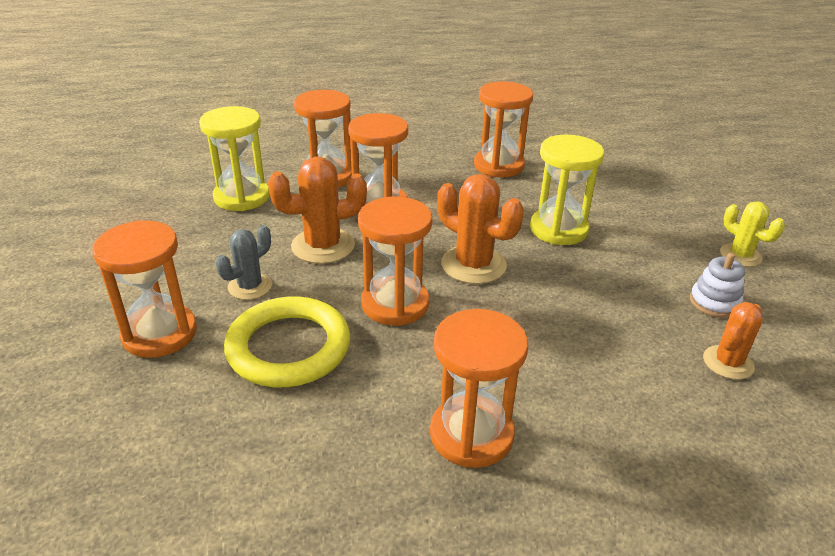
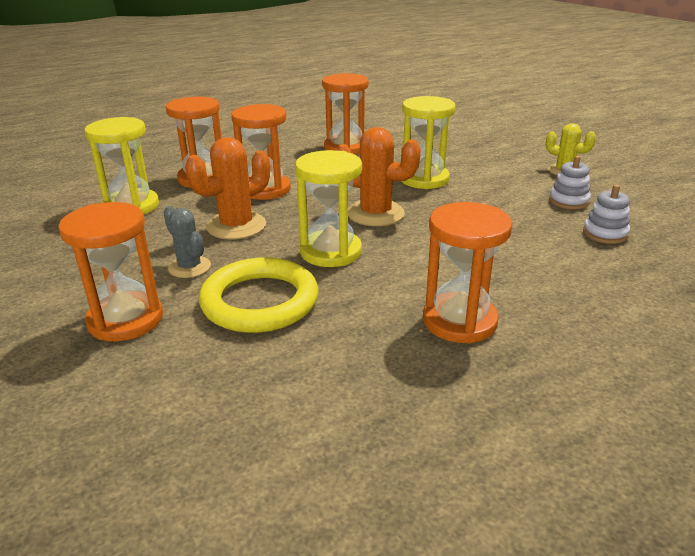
camera: 20 degrees left, 5 degrees down
grey cactus [216,225,272,300] -> grey cactus turned 60 degrees counterclockwise [163,206,211,278]
orange hourglass [358,197,432,326] -> yellow hourglass [295,150,362,267]
orange cactus [703,302,763,380] -> white stacking toy [583,185,630,244]

